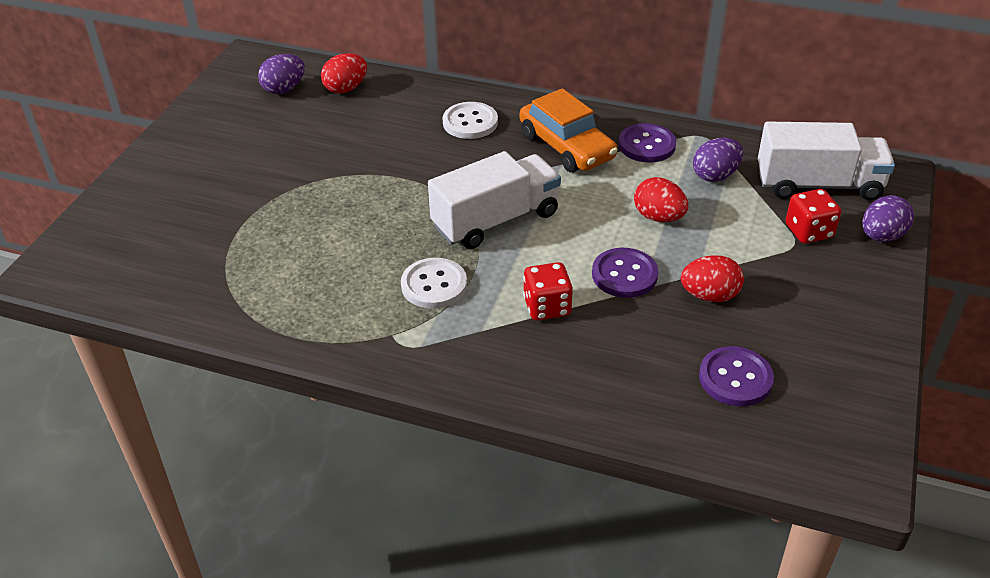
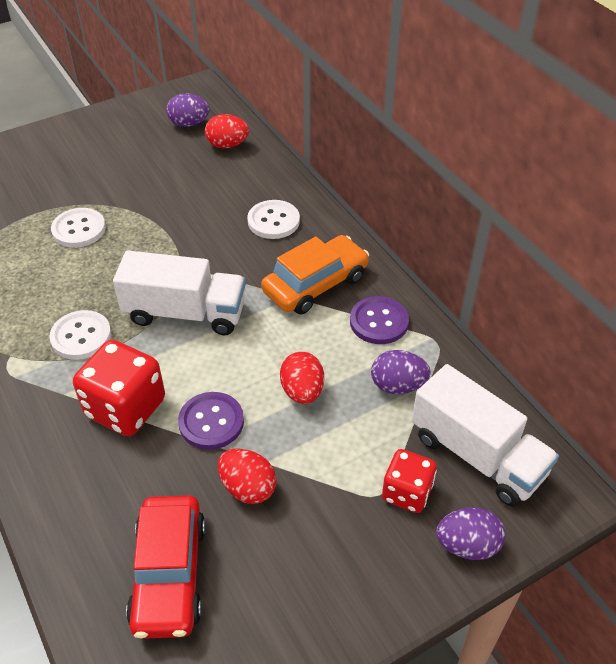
camera: 40 degrees right, 5 degrees up
orange car [520,88,618,173] -> orange car turned 135 degrees counterclockwise [261,235,369,314]
red dice [523,262,573,321] -> red dice [73,340,165,436], size x1.61
purple button [699,346,774,406] -> red car [126,495,206,639]
none -> white button [51,208,106,248]

